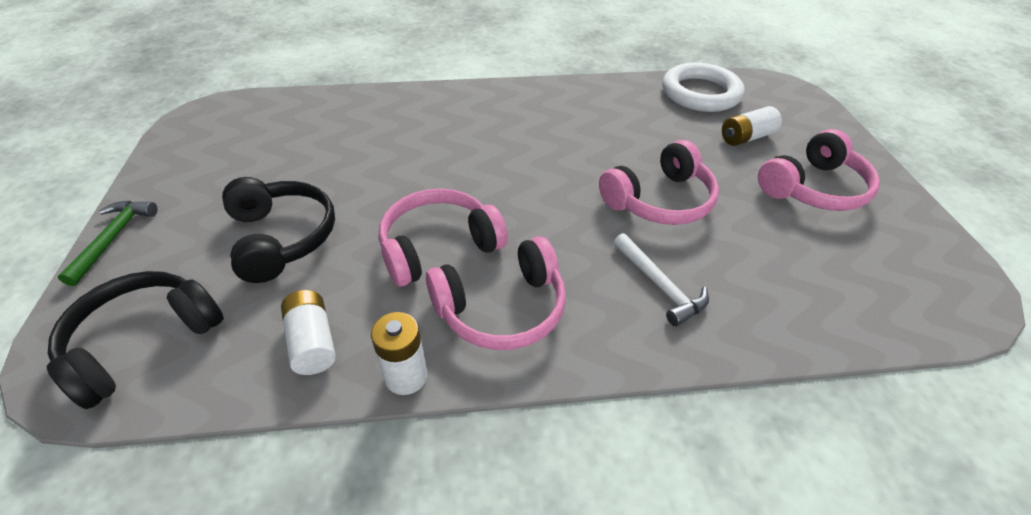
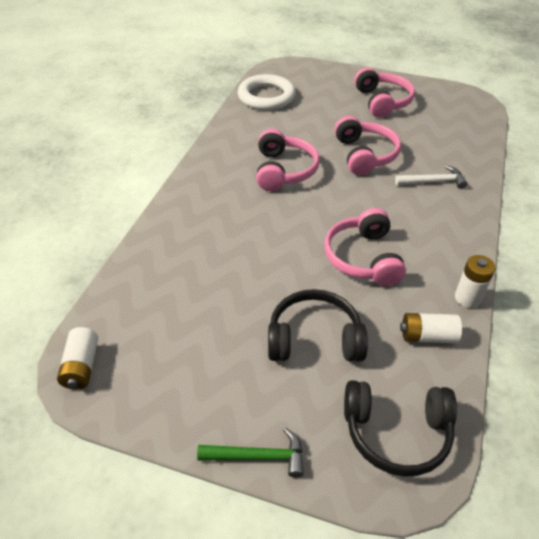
camera: 65 degrees left, 0 degrees up
black headphones [46,271,224,409] -> black headphones turned 60 degrees counterclockwise [344,380,457,477]
green hammer [57,201,158,286] -> green hammer turned 150 degrees clockwise [197,428,304,478]
pink headphones [426,236,566,350] -> pink headphones moved to [256,129,320,191]
white battery [722,106,782,146] -> white battery moved to [57,327,98,389]

